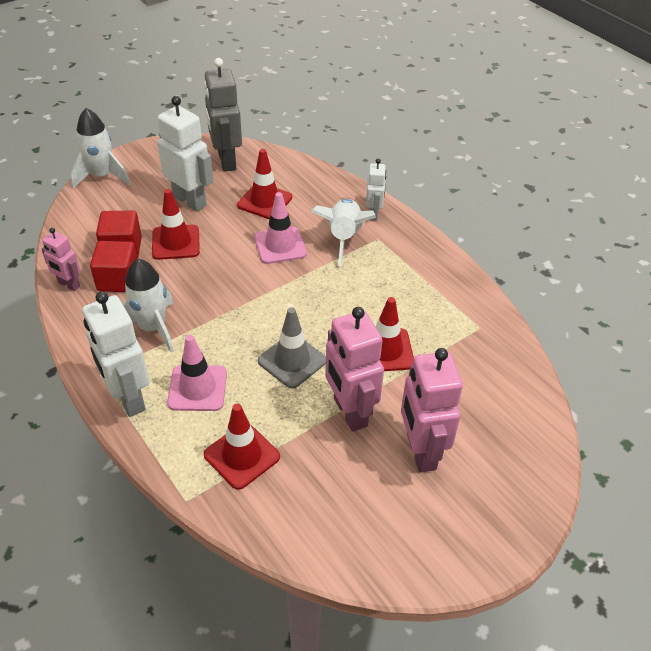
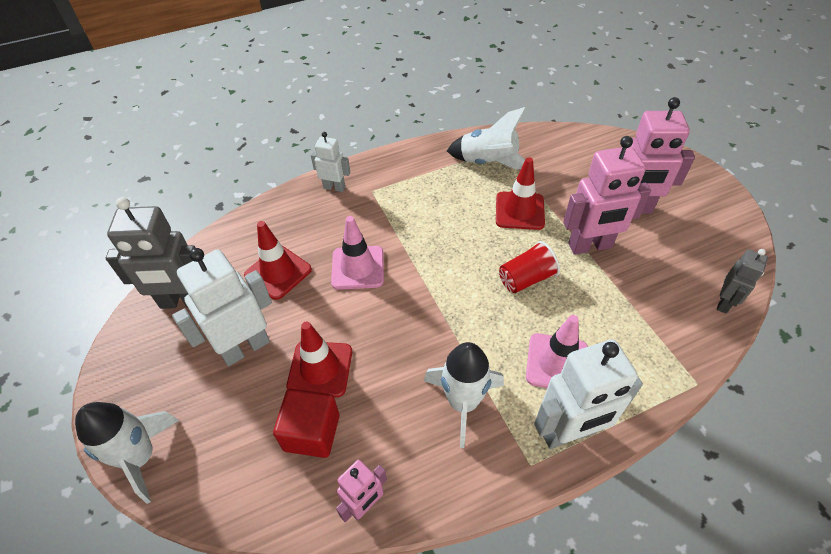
camera: 75 degrees left, 5 degrees up
red cube [90,241,138,292] -> none
red traffic cone [204,404,280,490] -> none
grey traffic cone [258,307,326,389] -> red cup [499,241,560,293]
white rocket [311,199,376,265] -> white rocket moved to [447,107,526,169]
none -> grey robot [717,249,768,314]

